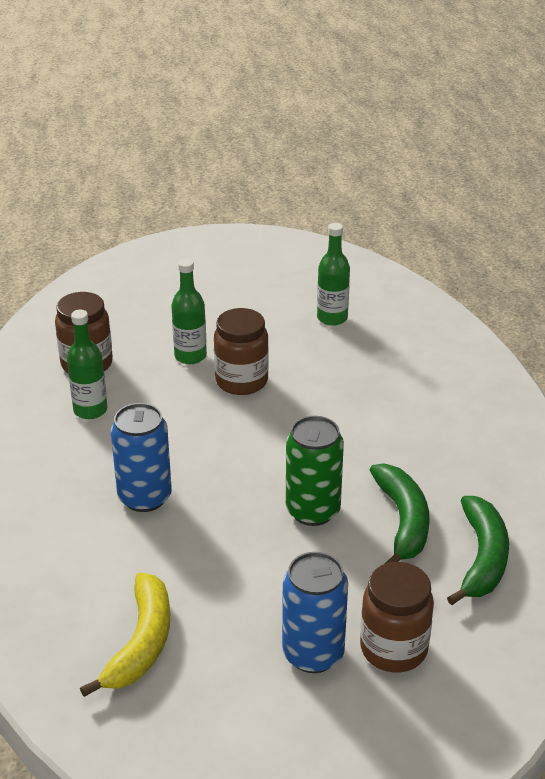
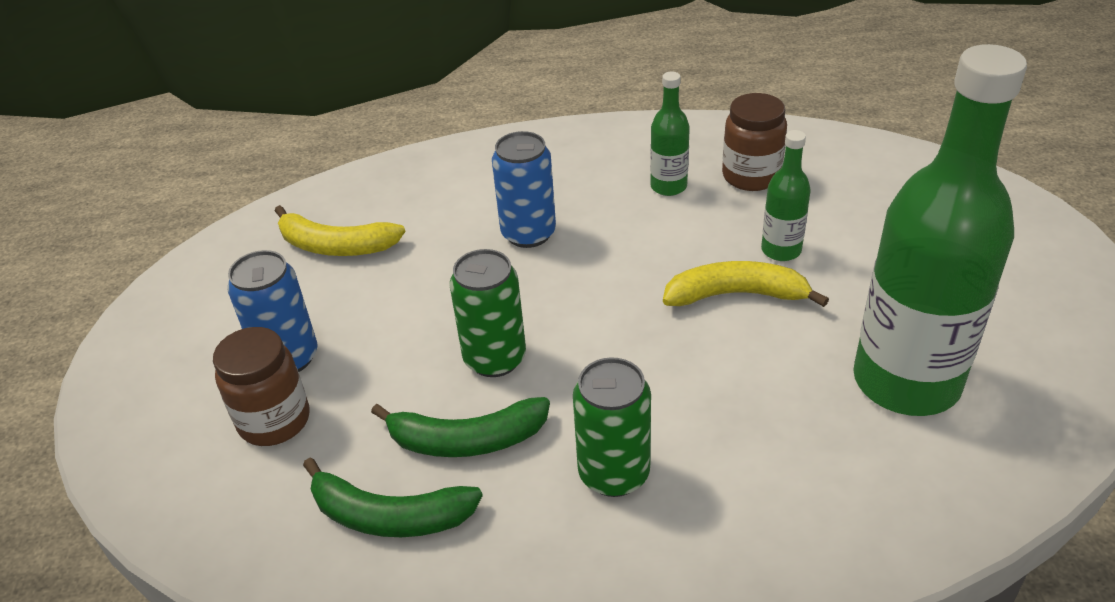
camera: 95 degrees right, 5 degrees up
brown jar [214,308,269,395] -> yellow banana [663,261,829,307]
green bottle [317,223,350,326] -> green bottle [853,44,1027,416], size x2.27
none -> green can [573,357,651,497]

